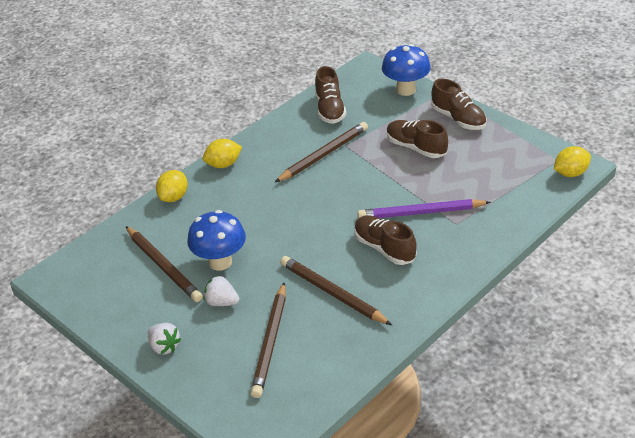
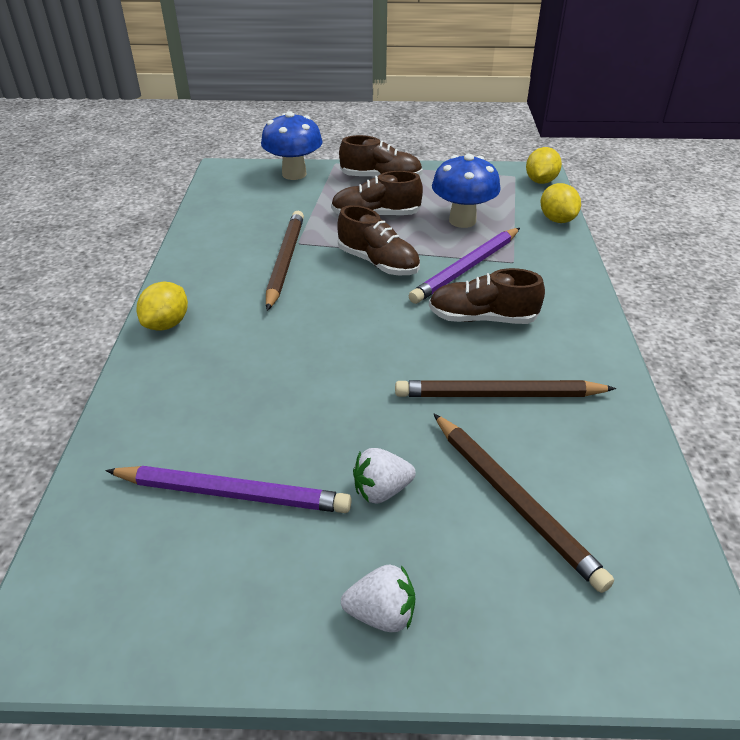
camera: 45 degrees left, 0 degrees up
brown pencil [126,226,203,302] -> purple pencil [105,466,352,513]
yellow lemon [156,170,188,202] -> yellow lemon moved to [541,183,581,223]
blue mushroom [187,210,246,271] -> blue mushroom moved to [432,154,501,228]
brown shoe [315,66,346,124] -> brown shoe moved to [337,205,420,275]

